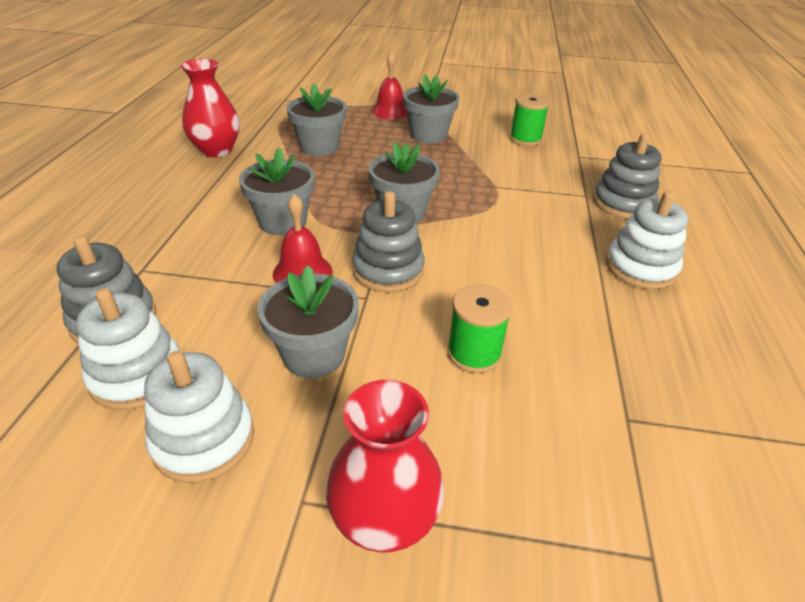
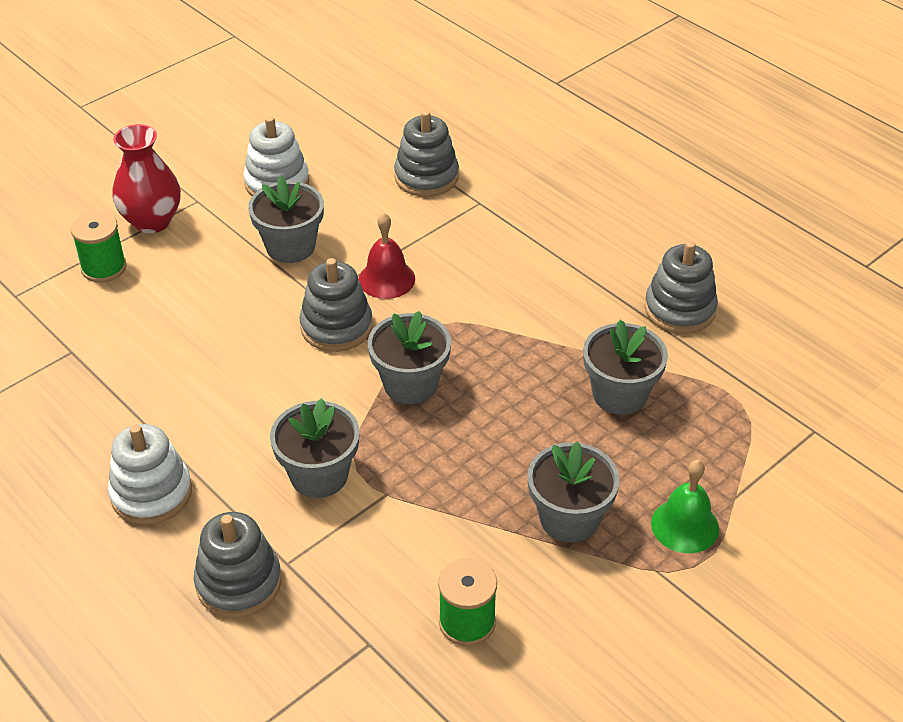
camera: 130 degrees right, 5 degrees up
white stacking toy [76,288,180,410] -> none
red vase [180,59,240,158] -> grey stacking toy [644,241,718,334]
grey flower pot [239,147,314,236] -> grey flower pot moved to [270,398,360,498]
red bell [371,52,407,119] -> green bell [651,460,719,553]
green spool [447,284,512,373] -> green spool moved to [71,211,127,283]

